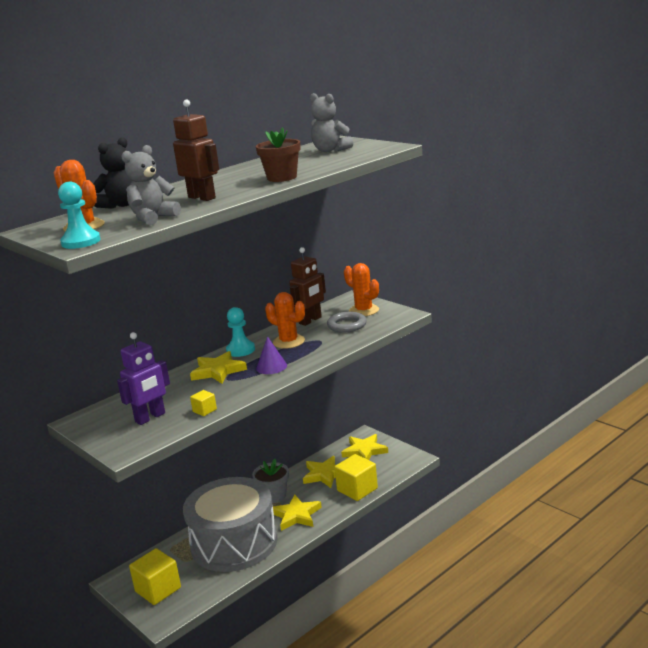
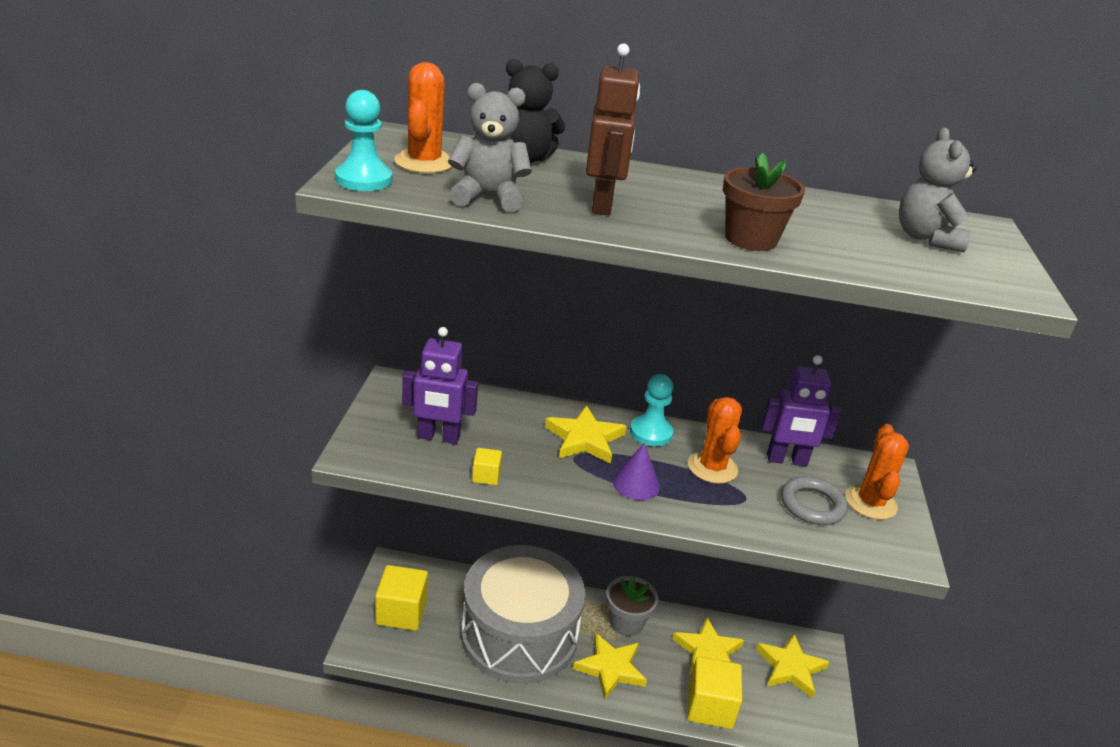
camera: 45 degrees right, 10 degrees up
brown robot [289,247,326,326] -> purple robot [761,355,842,466]

